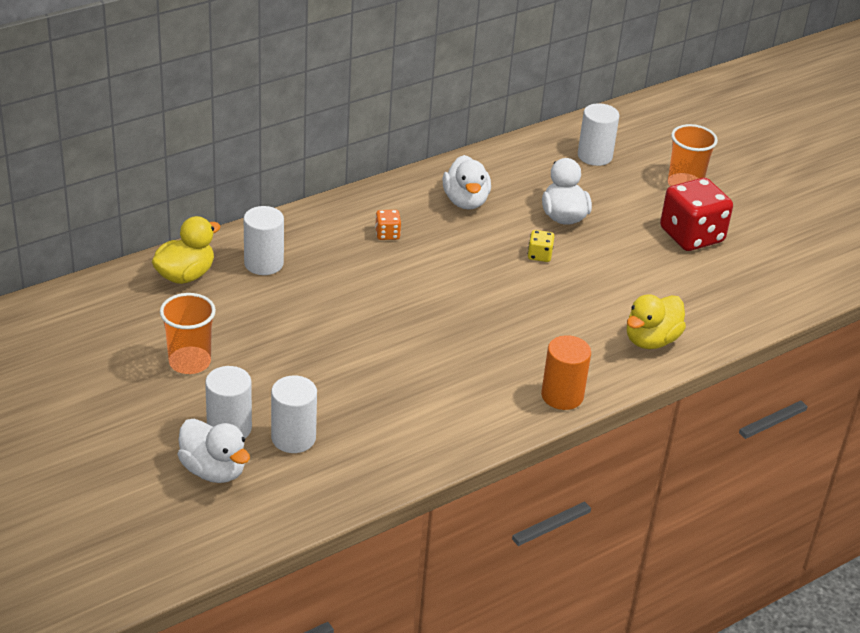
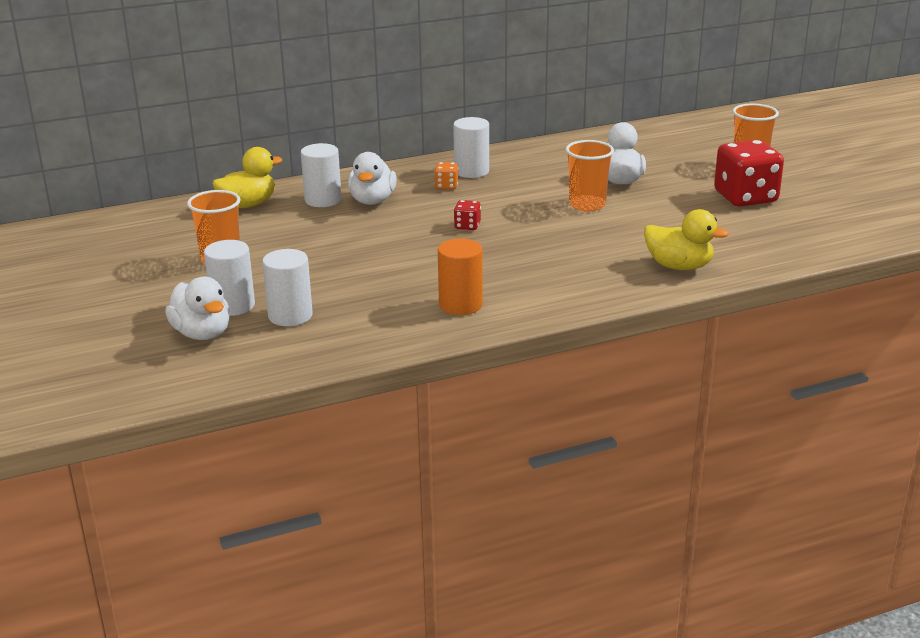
camera: 15 degrees right, 10 degrees down
white duck [442,155,491,210] -> white duck moved to [348,152,397,205]
yellow dice [528,230,555,262] -> orange cup [566,140,614,211]
orange cylinder [541,335,591,410] -> orange cylinder moved to [438,239,483,315]
white cylinder [578,103,619,166] -> white cylinder moved to [453,117,489,178]
yellow duck [627,294,686,349] -> yellow duck turned 120 degrees counterclockwise [644,209,729,270]
none -> red dice [454,200,481,230]

